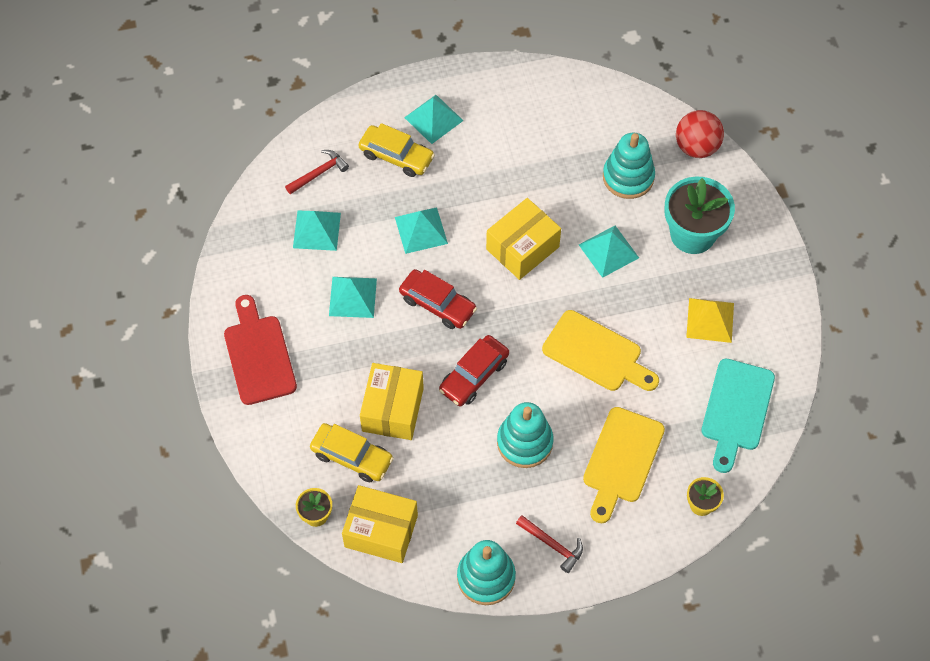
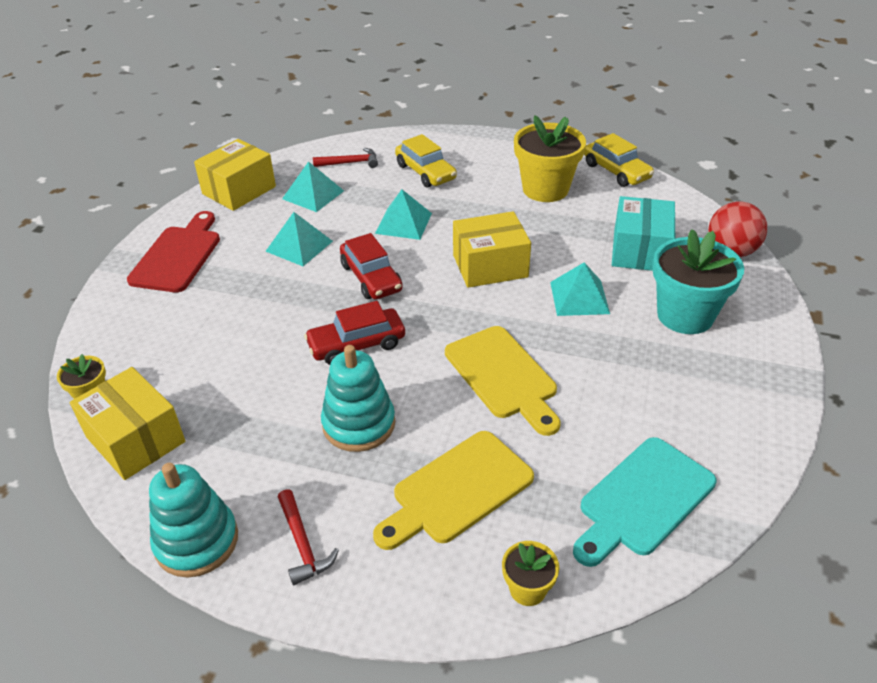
camera: 30 degrees right, 20 degrees down
yellow car [310,423,394,482] -> yellow car moved to [584,133,654,187]
yellow box [360,363,424,440] -> yellow box moved to [194,139,276,211]
turquoise pyramid [404,95,464,144] -> none
turquoise stacking toy [603,133,655,199] -> turquoise box [612,196,675,271]
yellow pyramid [686,298,734,343] -> none
none -> yellow flower pot [514,115,586,202]

